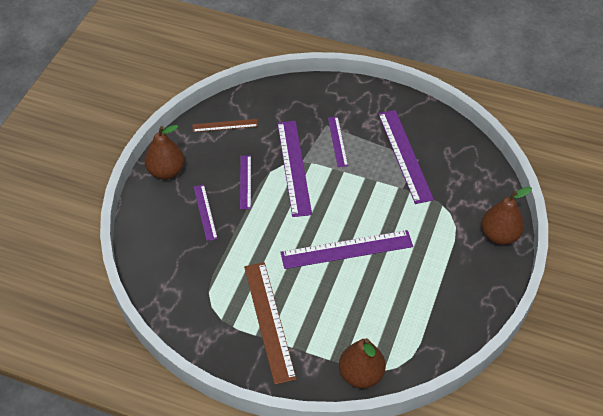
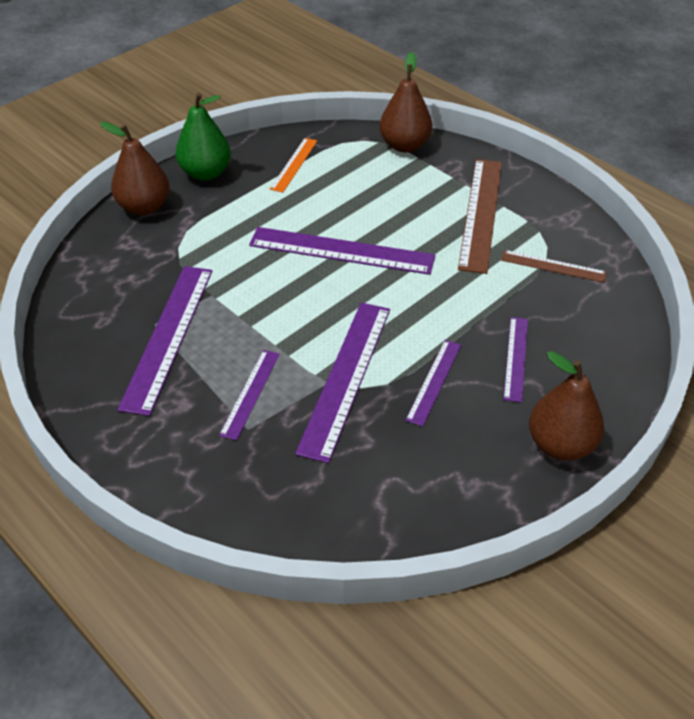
camera: 155 degrees left, 5 degrees down
brown ruler [192,119,258,132] -> brown ruler moved to [501,250,607,283]
none -> green pear [176,93,231,181]
none -> orange ruler [270,138,317,193]

